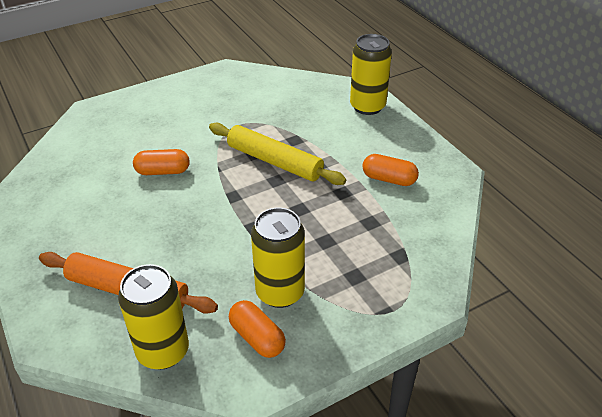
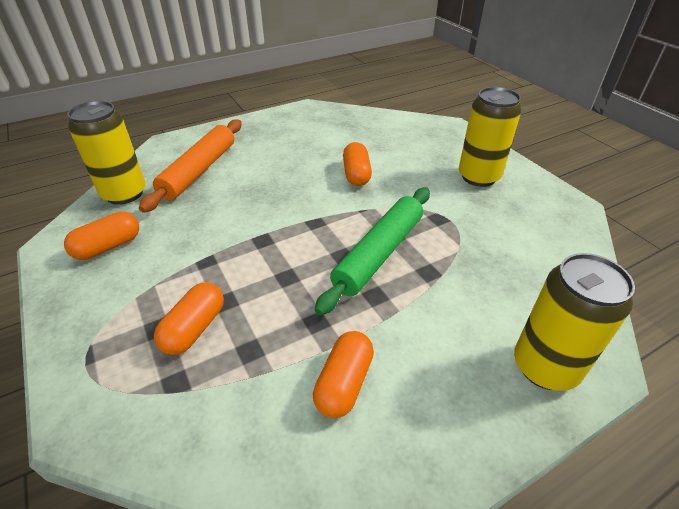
camera: 90 degrees right, 0 degrees up
yellow rolling pin [209,123,346,185] -> green rolling pin [315,187,430,315]
yellow can [251,208,305,308] -> yellow can moved to [459,87,522,187]
none -> orange capsule [154,282,224,355]

